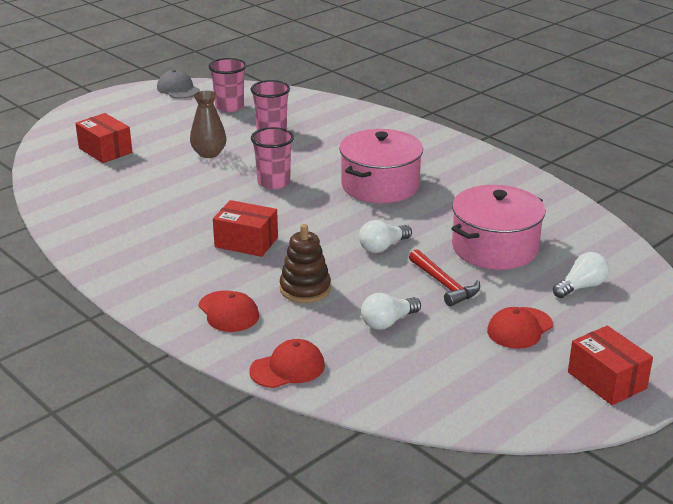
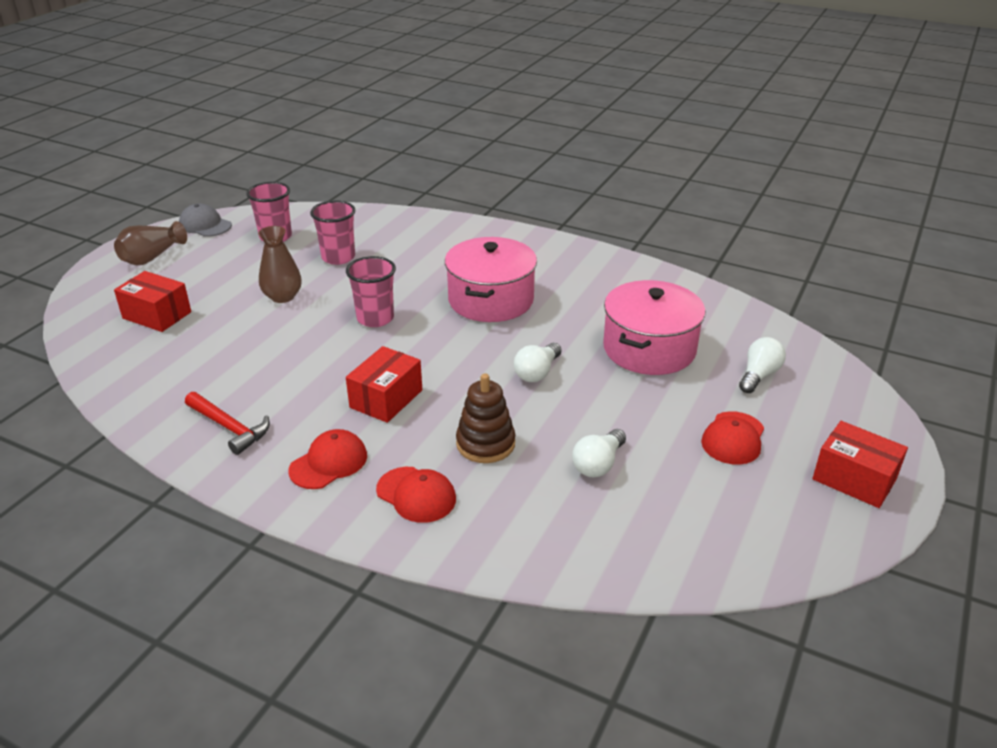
camera: 20 degrees left, 5 degrees up
red box [213,200,278,257] -> red box turned 60 degrees counterclockwise [346,346,422,423]
red cap [249,339,325,388] -> red cap moved to [288,429,367,489]
red hammer [409,249,480,307] -> red hammer moved to [185,392,270,455]
none -> brown vase [114,221,187,266]

